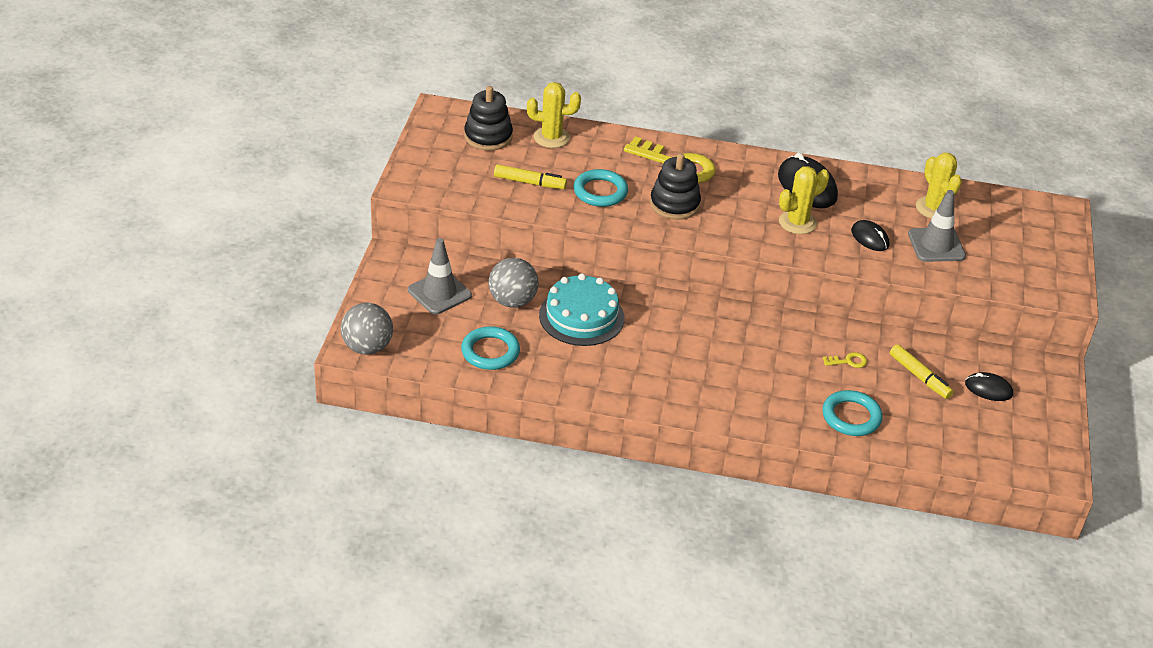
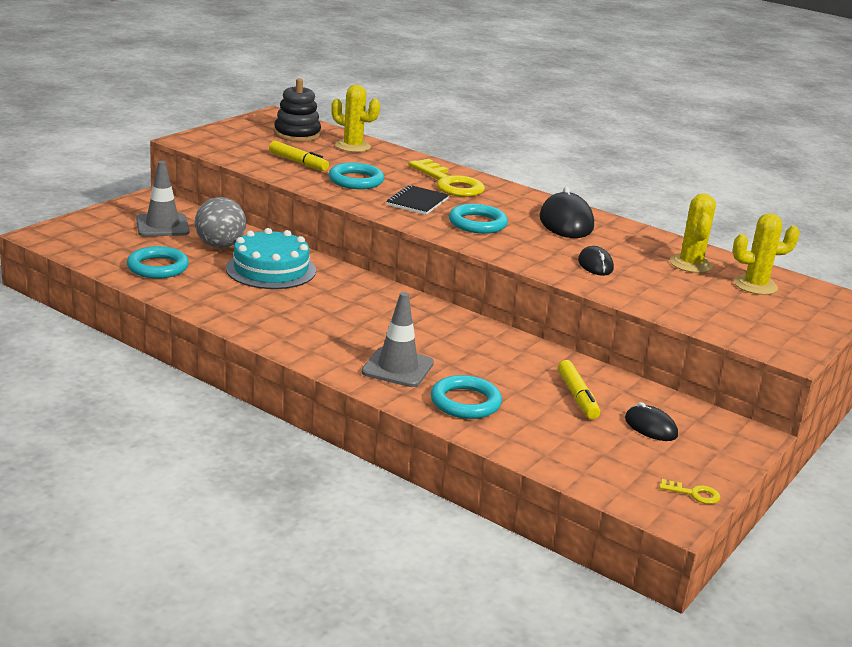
camera: 25 degrees right, 15 degrees down
grey ball [341,303,393,355] -> none
black stacking toy [650,153,701,220] -> black notebook [386,185,449,215]
yellow cactus [779,166,829,234] -> yellow cactus moved to [733,213,800,295]
yellow key [823,352,867,368] -> yellow key moved to [659,479,721,504]
grey traffic cone [908,190,966,262] -> grey traffic cone moved to [361,292,434,387]
none -> turquoise ring [449,204,508,234]

